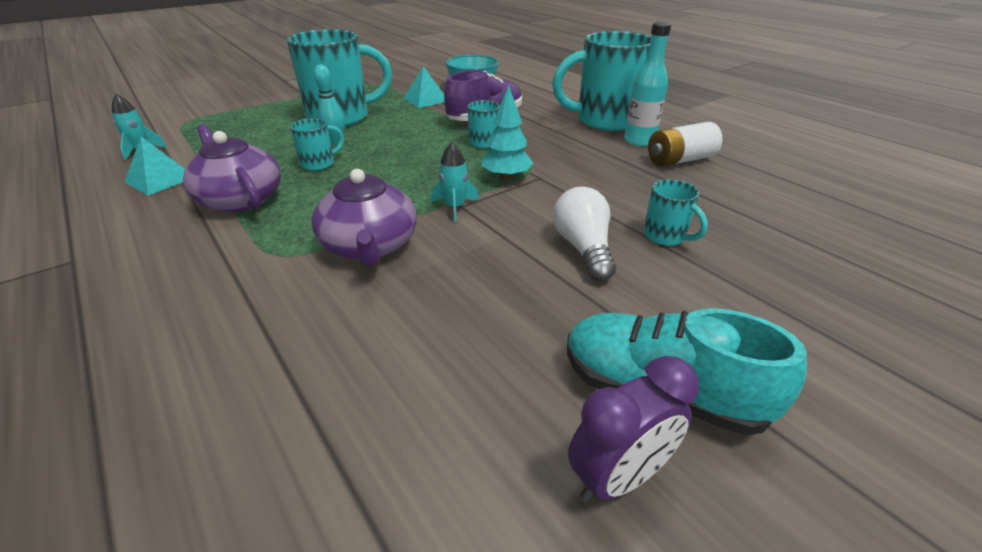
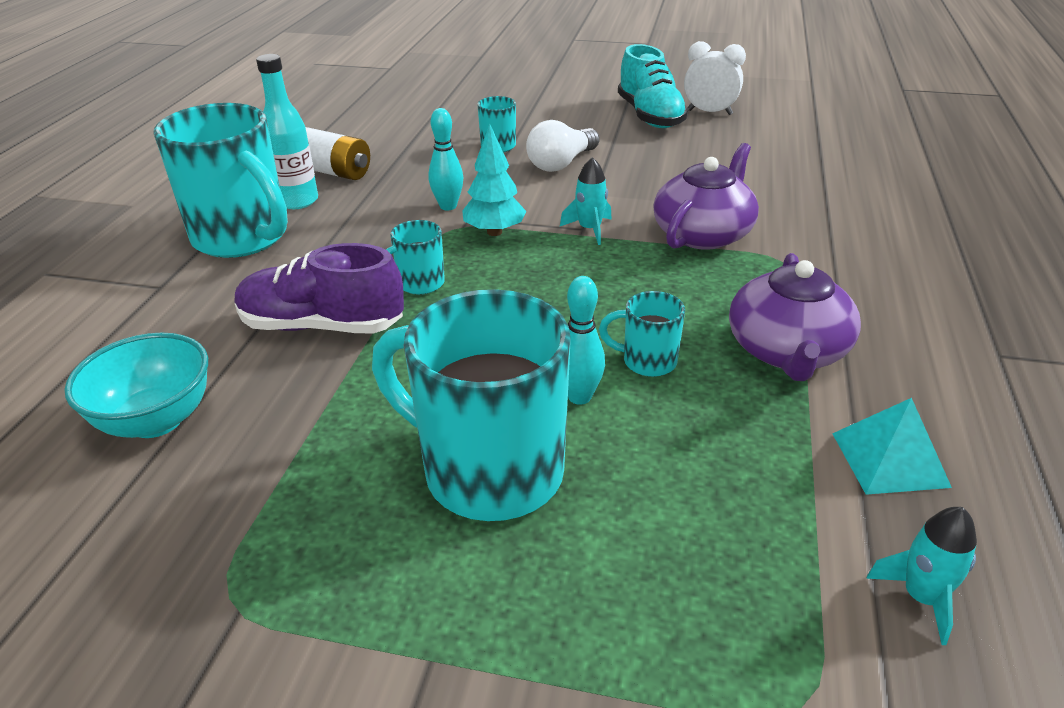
camera: 130 degrees left, 0 degrees up
turquoise pyramid [403,66,445,108] -> none
purple clock [568,356,699,502] -> white clock [684,41,746,115]
none -> turquoise bowling pin [428,108,463,210]

